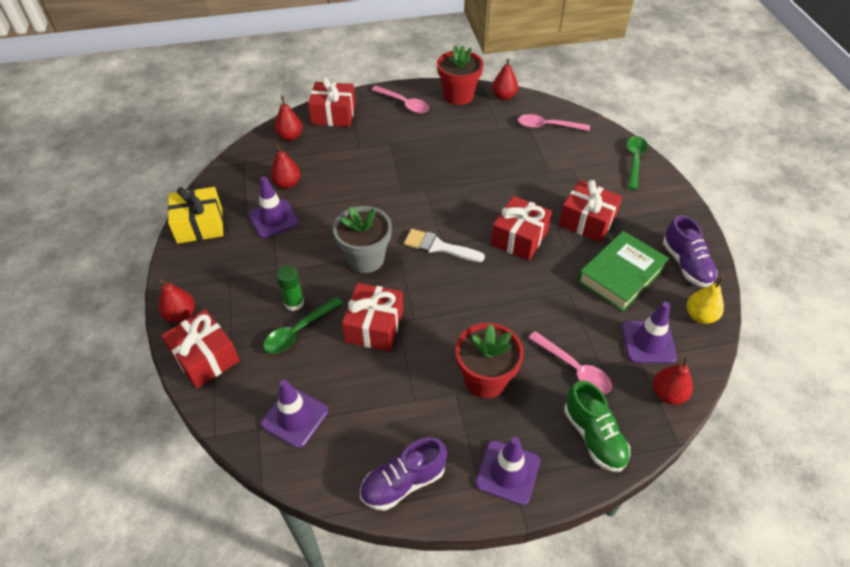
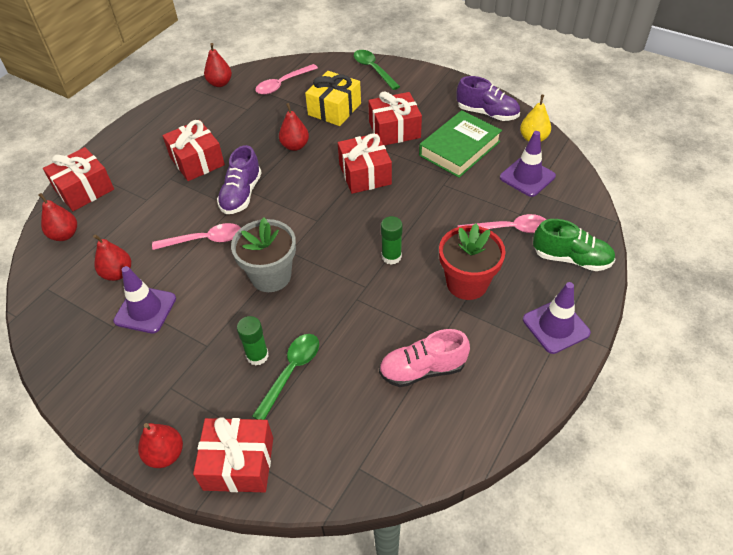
camera: 45 degrees left, 0 degrees up
yellow gift [168,187,223,244] -> yellow gift moved to [305,71,361,126]
purple traffic cone [261,379,328,448] -> none
green spoon [263,297,343,354] -> green spoon turned 150 degrees counterclockwise [252,334,319,420]
red gift [342,283,403,351] -> red gift moved to [163,120,225,181]
purple shoe [360,437,447,511] -> purple shoe moved to [217,145,262,214]
pink spoon [371,86,429,113] -> pink spoon moved to [152,223,241,250]
white brush [404,229,485,262] -> none
red flower pot [437,45,484,105] -> none
green book [577,231,669,312] -> green book turned 45 degrees clockwise [419,110,502,178]
red pear [653,356,693,405] -> red pear moved to [279,103,309,151]
none -> pink shoe [379,329,470,387]
none -> green glue stick [381,216,403,265]

